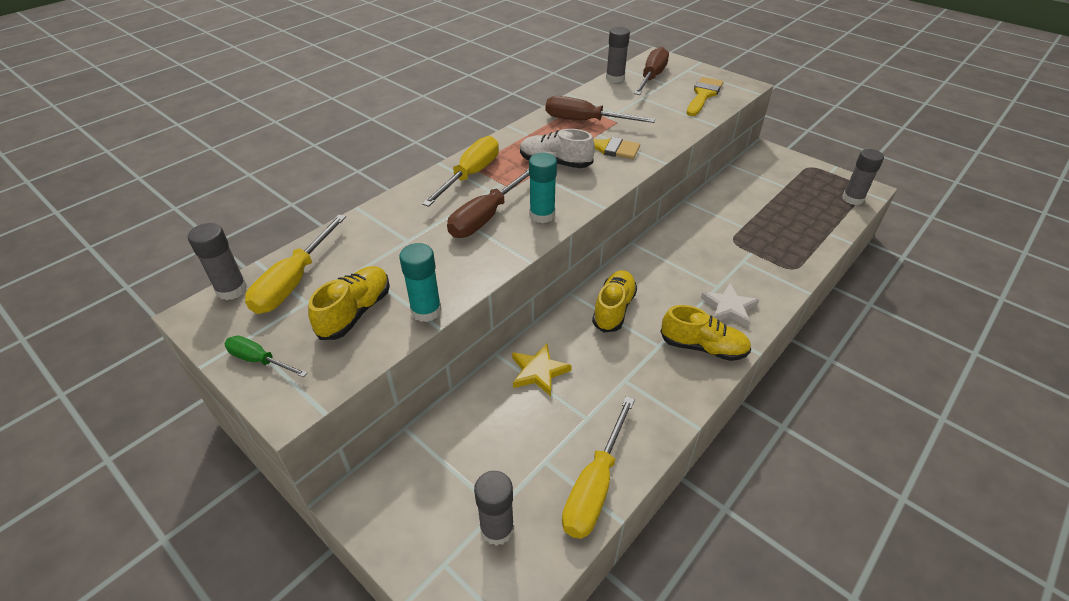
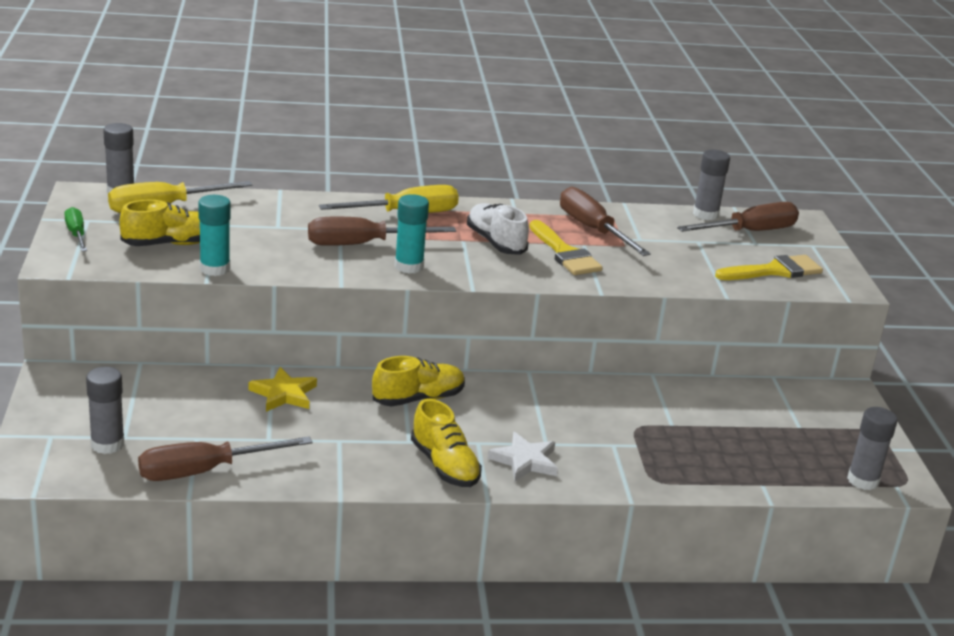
camera: 40 degrees right, 15 degrees down
yellow screwdriver [562,396,635,539] -> brown screwdriver [138,436,312,481]

